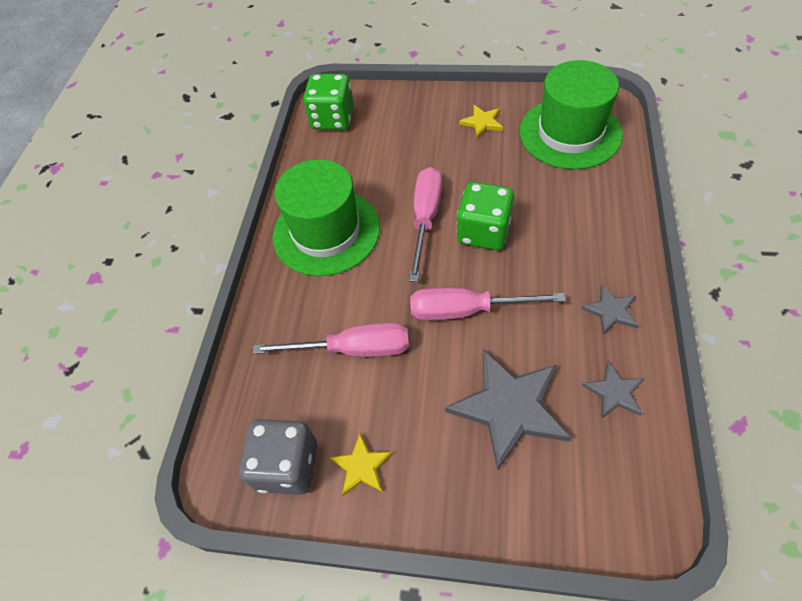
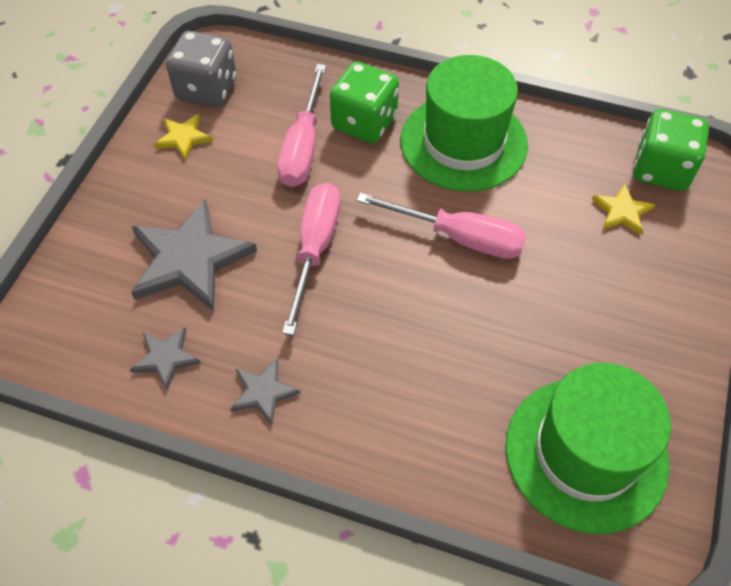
camera: 95 degrees right, 0 degrees up
green dice [457,182,514,250] -> green dice moved to [330,62,399,143]
yellow star [459,105,503,139] -> yellow star moved to [592,183,655,235]

